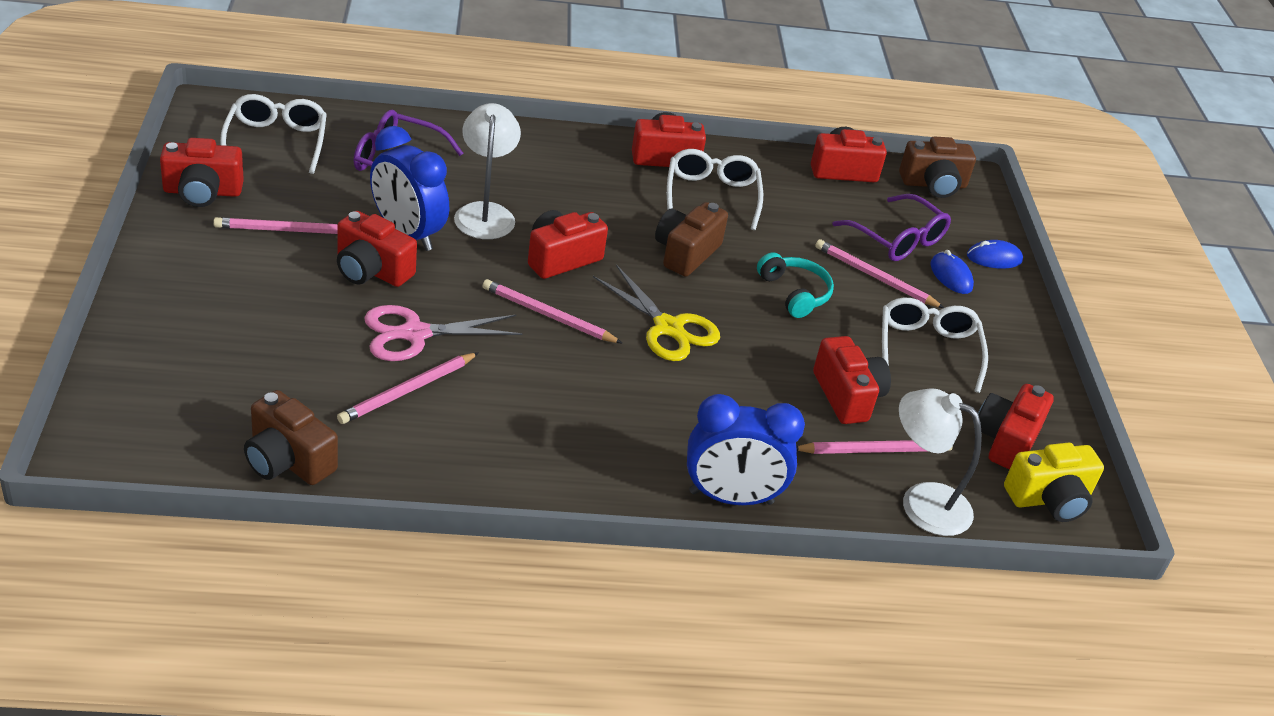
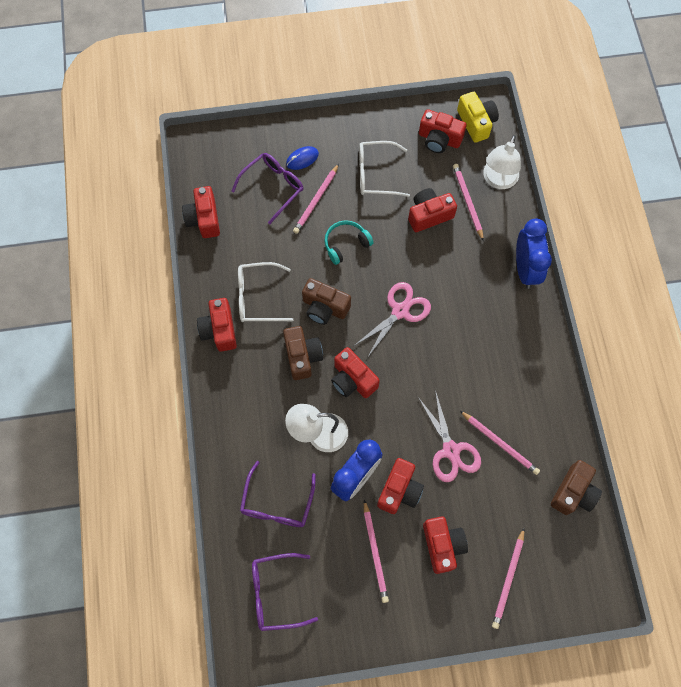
camera: 90 degrees left, 30 degrees up
red camera [160,138,244,207] -> red camera moved to [423,516,468,574]
white glasses [220,94,327,174] -> purple glasses [252,553,318,631]
pink pencil [482,279,623,344] -> pink pencil moved to [492,528,524,629]
yellow scissors [593,265,720,361] -> pink scissors [354,282,431,358]
brown camera [899,136,976,198] -> brown camera moved to [283,326,323,380]
blue mouse [967,240,1023,269] -> none

